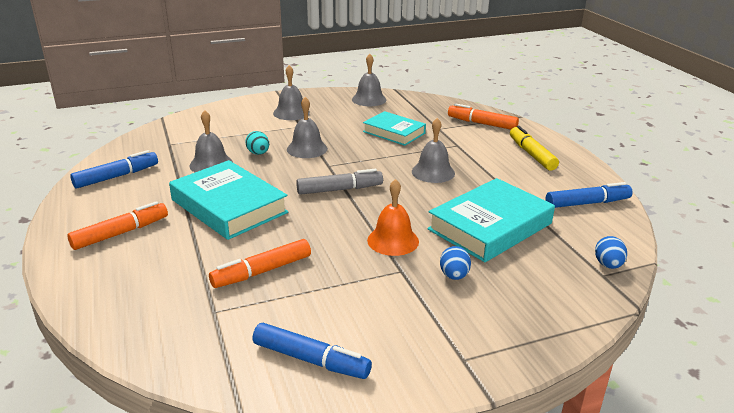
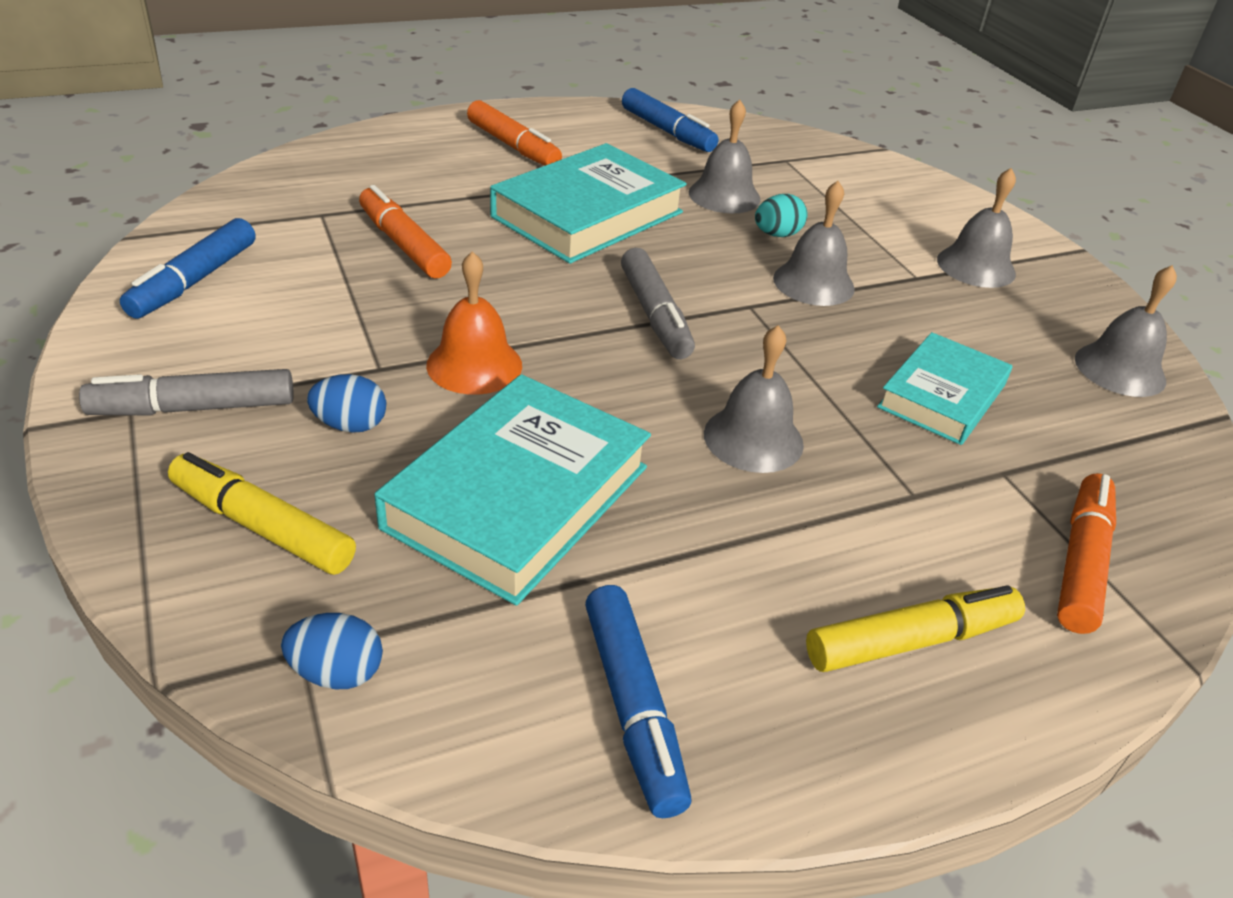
camera: 85 degrees right, 10 degrees up
turquoise book [427,178,555,262] -> turquoise book turned 75 degrees clockwise [374,374,651,606]
none -> grey marker [79,369,294,415]
none -> yellow marker [168,452,356,575]

